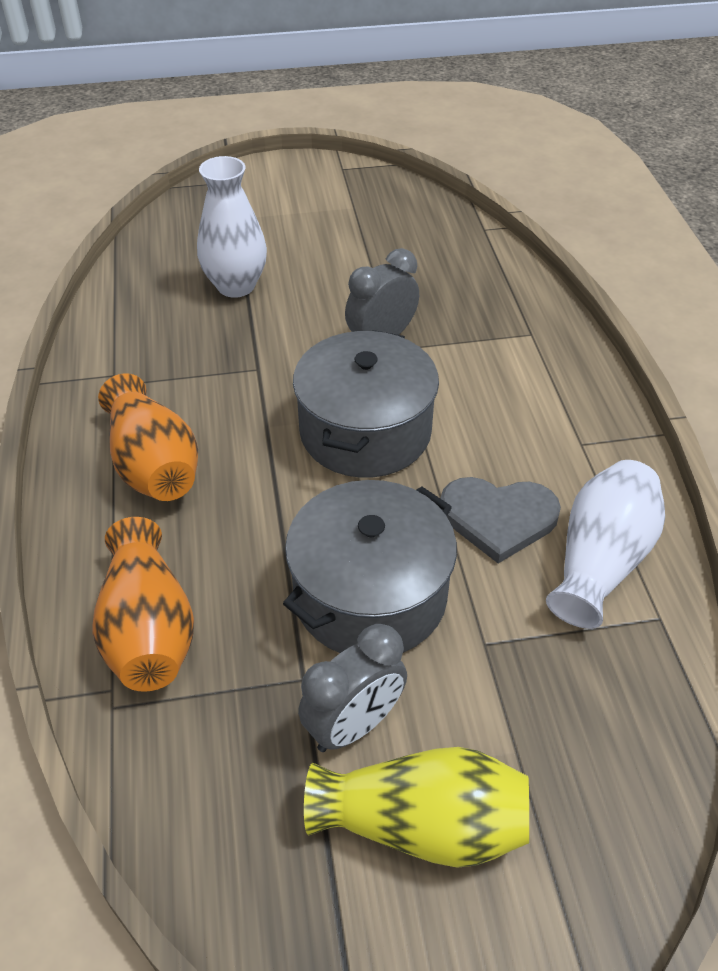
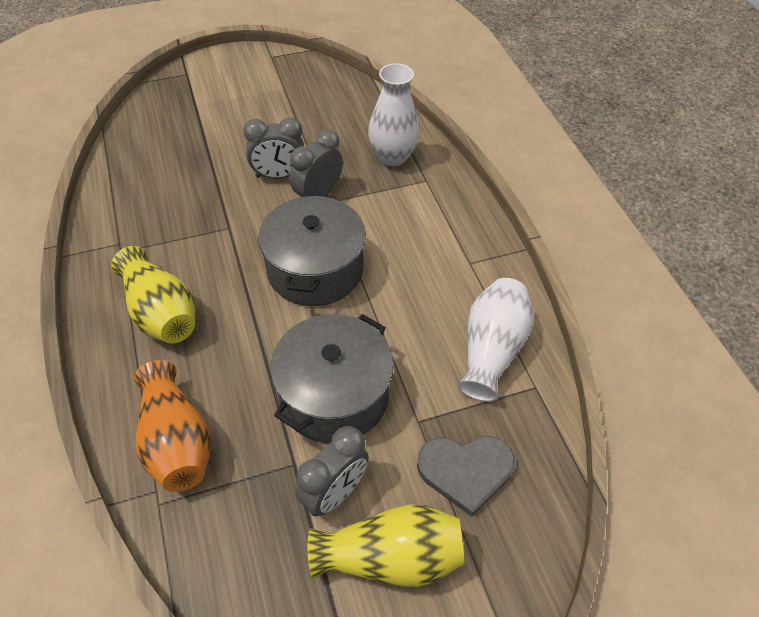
camera: 10 degrees left, 5 degrees up
orange vase [98,373,198,501] -> yellow vase [111,246,195,343]
white vase [197,156,267,298] -> white vase moved to [368,63,420,166]
grey heart [440,477,561,563] -> grey heart moved to [417,436,515,517]
none -> grey clock [243,117,304,179]

